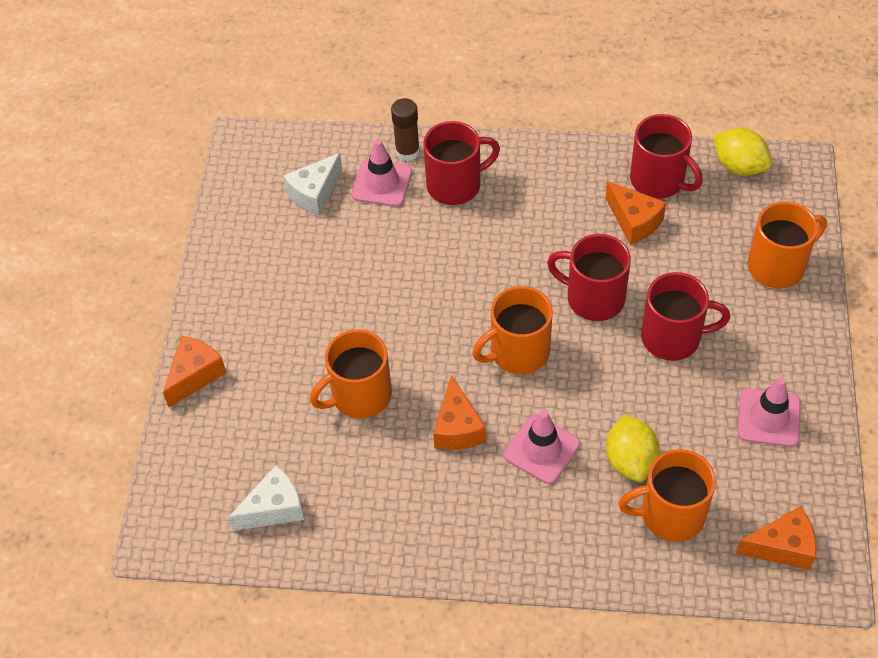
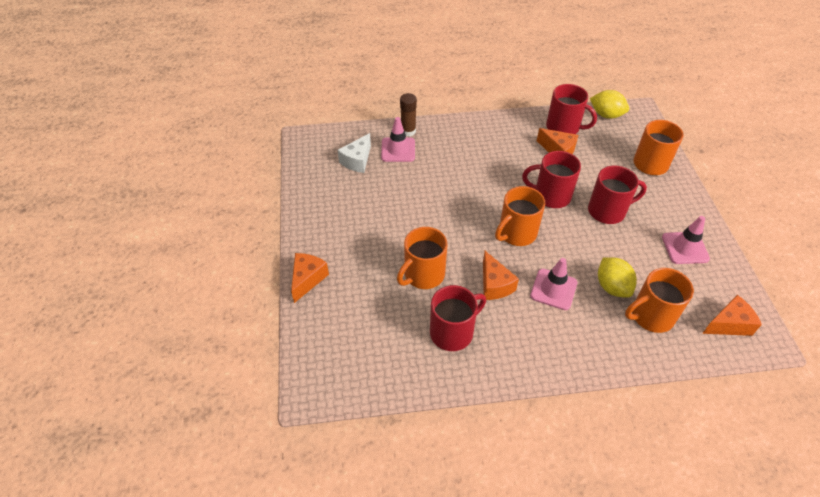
camera: 15 degrees left, 5 degrees down
white cheese [228,465,304,531] -> none
red mug [423,121,500,205] -> red mug moved to [430,285,486,351]

